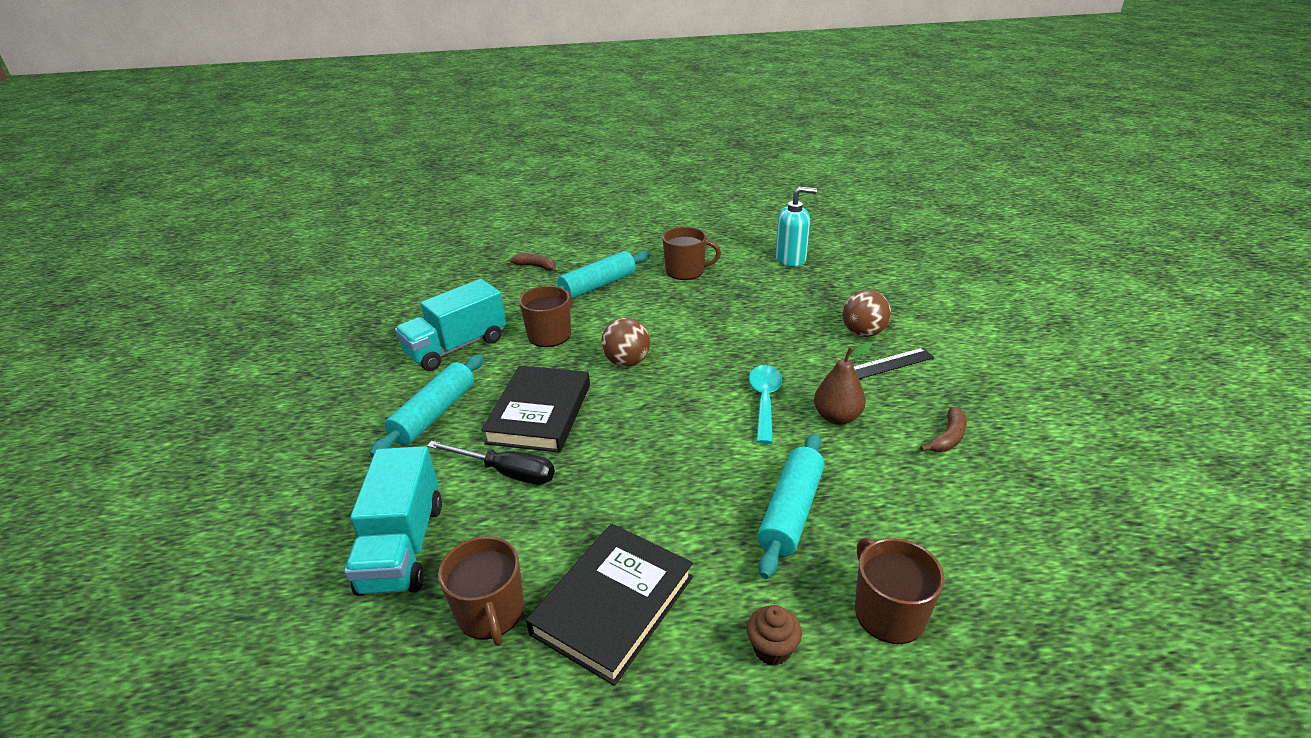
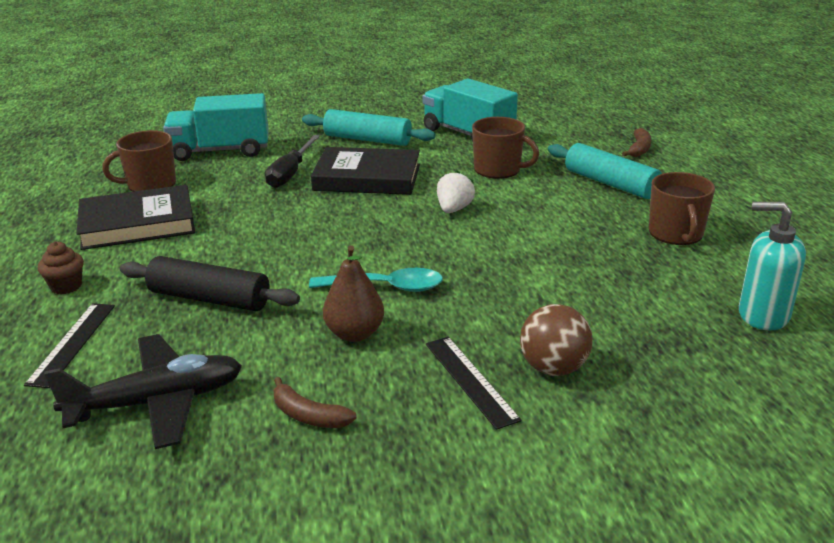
camera: 85 degrees right, 5 degrees down
black book [526,524,693,686] -> black book turned 45 degrees counterclockwise [77,185,195,250]
brown ball [601,318,650,367] -> white strawberry [437,171,475,213]
turquoise rolling pin [757,433,825,579] -> black rolling pin [120,256,300,311]
turquoise soap dispenser [775,187,817,267] -> turquoise soap dispenser turned 120 degrees clockwise [739,202,806,330]
brown mug [855,538,945,644] -> black ruler [24,303,115,388]
none -> black plane [44,334,242,449]

